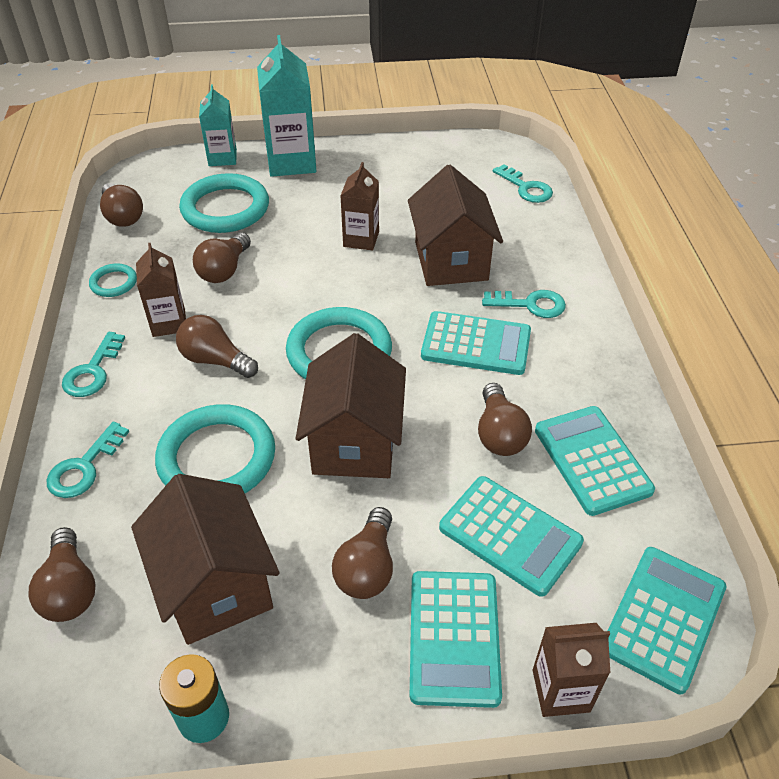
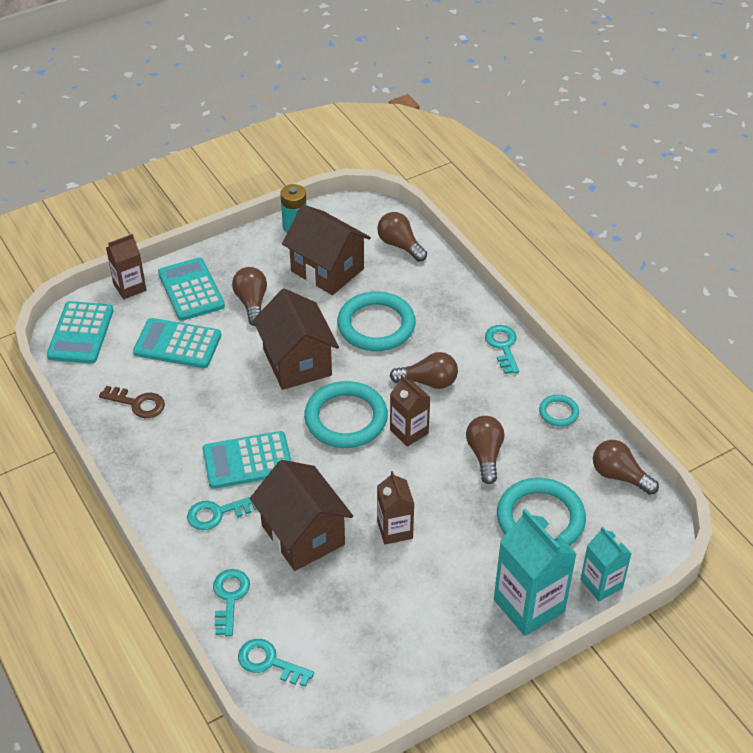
camera: 155 degrees right, 0 degrees up
turquoise key [47,422,129,498] -> turquoise key moved to [213,569,250,636]
brown carton [136,243,186,337] -> brown carton moved to [390,375,431,447]
brown light bulb [478,383,532,456] -> none
turquoise calculator [535,406,655,516] -> brown key [99,386,165,418]

